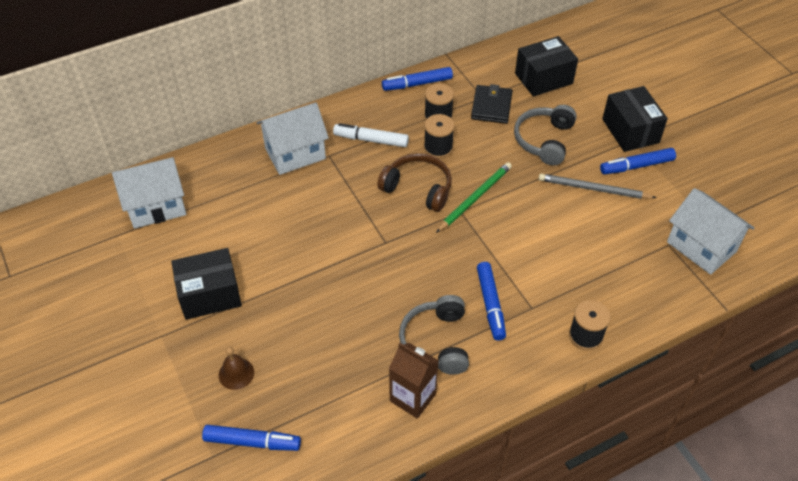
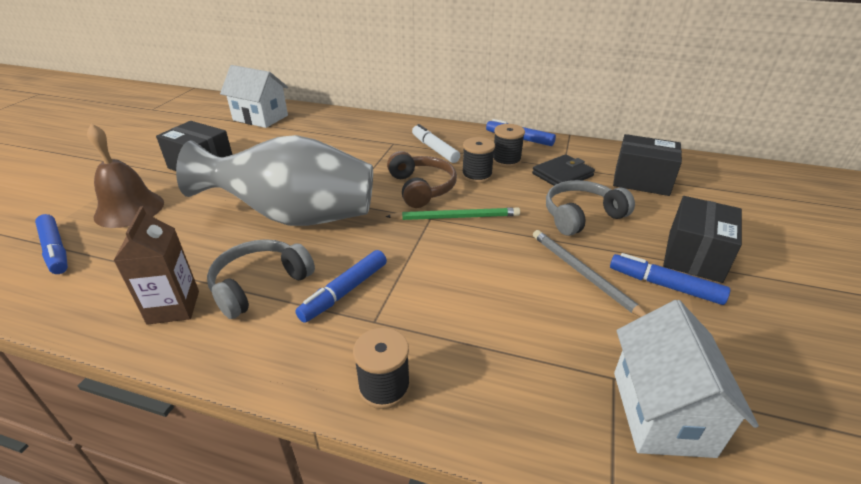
camera: 45 degrees right, 15 degrees down
brown bell [219,347,254,390] -> brown bell [87,123,164,228], size x1.86
white house [256,102,329,175] -> none
none -> grey vase [176,135,373,226]

